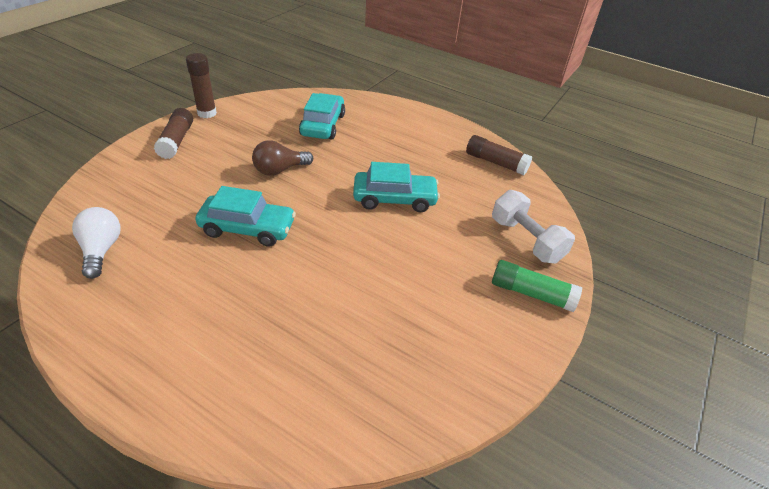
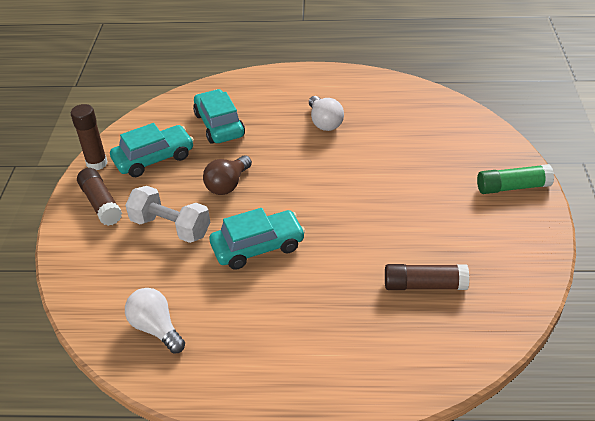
camera: 25 degrees left, 0 degrees up
turquoise car [353,162,440,212] -> turquoise car moved to [110,123,194,177]
brown glue stick [466,135,532,175] -> brown glue stick moved to [385,264,469,290]
white dumbbell [492,190,575,264] -> white dumbbell moved to [125,186,210,243]
none -> white light bulb [309,96,344,131]

